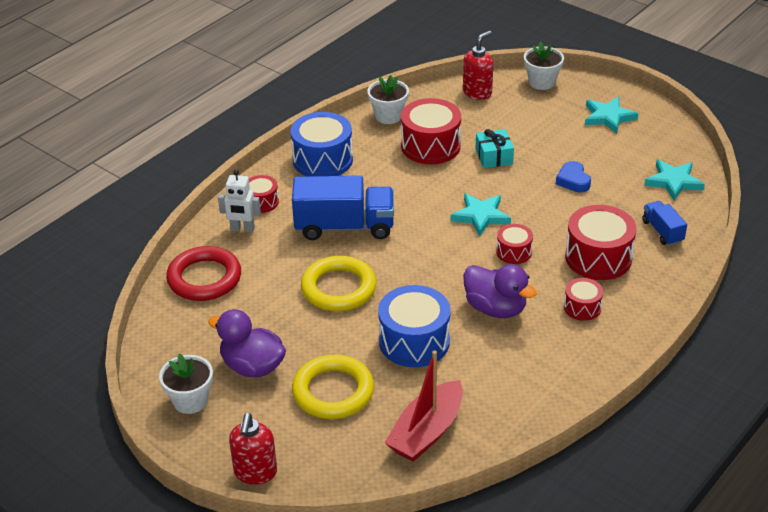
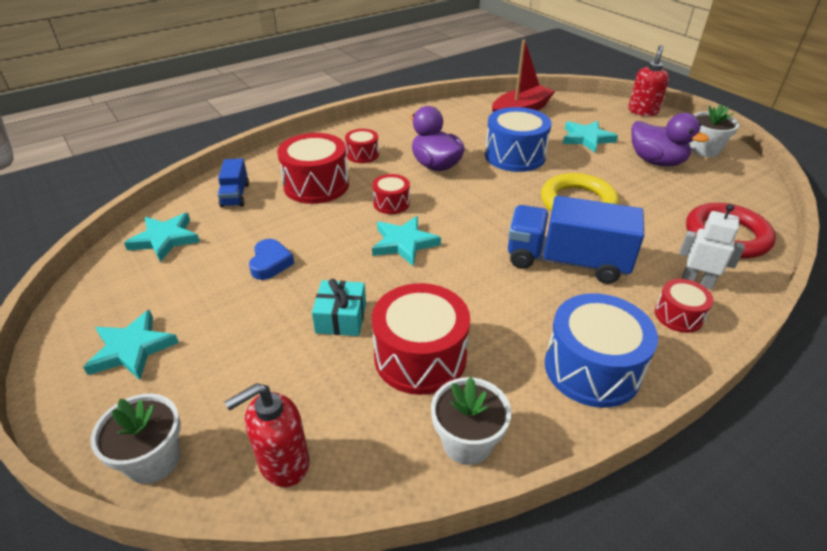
camera: 165 degrees left, 0 degrees up
yellow ring [292,355,374,419] -> turquoise star [563,121,618,153]

